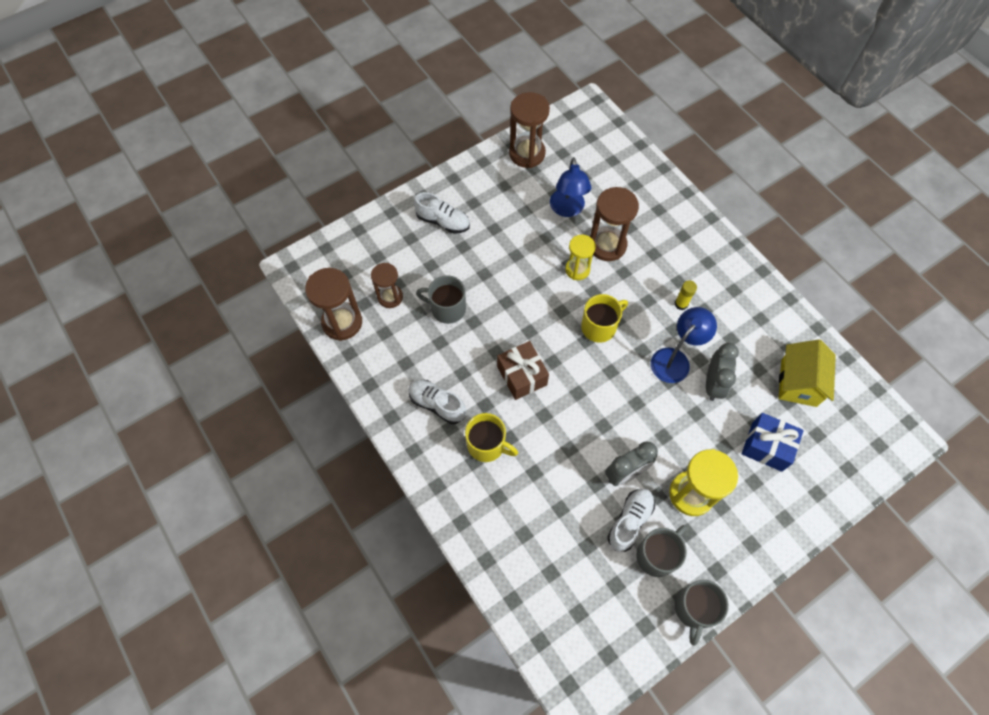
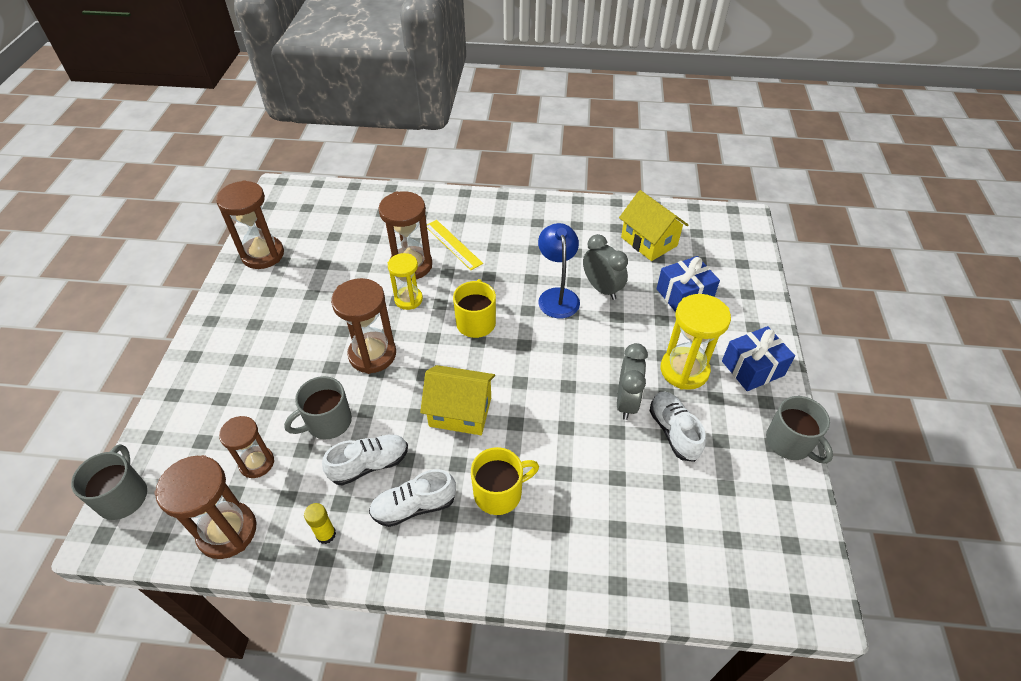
camera: 50 degrees left, 15 degrees down
white shoe [414,192,470,234] -> white shoe moved to [322,434,408,485]
brown gift [497,341,549,400] -> yellow house [420,365,495,435]
blue lamp [550,157,591,217] -> none
grey mug [636,525,687,577] -> grey mug moved to [71,444,147,520]
yellow glue stick [675,280,697,310] -> yellow glue stick moved to [304,503,336,544]
none -> brown hourglass [331,278,396,374]
none -> yellow ruler [427,220,483,270]
none -> blue gift [722,326,795,391]

